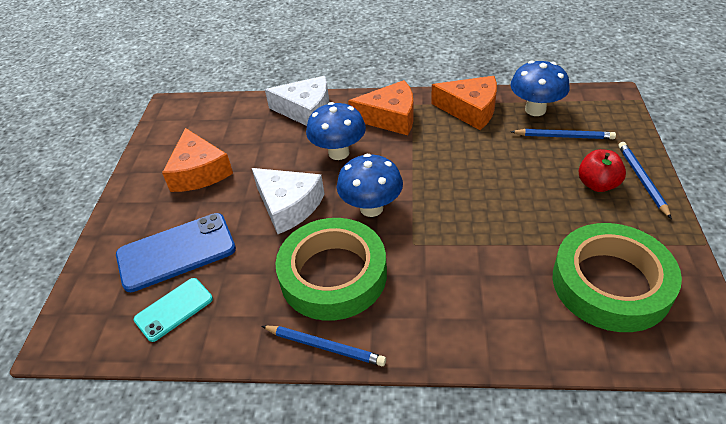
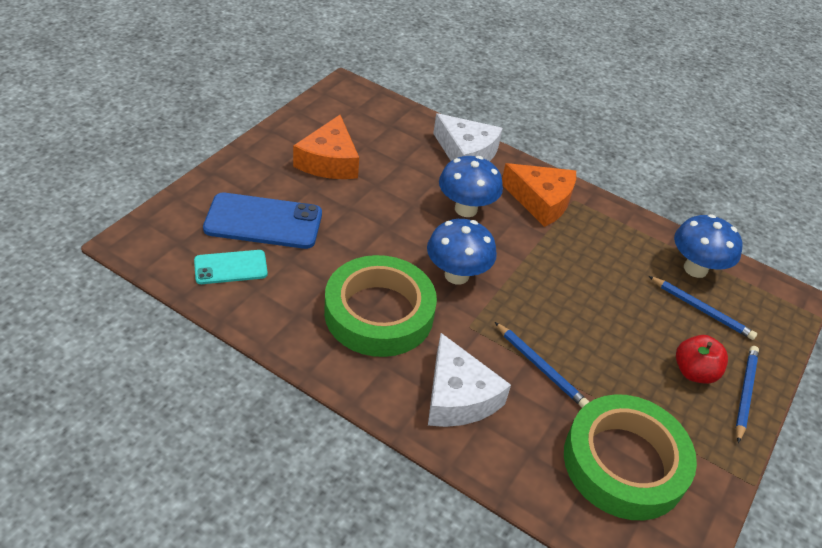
camera: 20 degrees right, 0 degrees up
white cheese [252,168,325,234] -> white cheese moved to [428,333,511,427]
blue pencil [262,326,386,366] -> blue pencil moved to [495,322,589,408]
orange cheese [431,76,497,130] -> none

